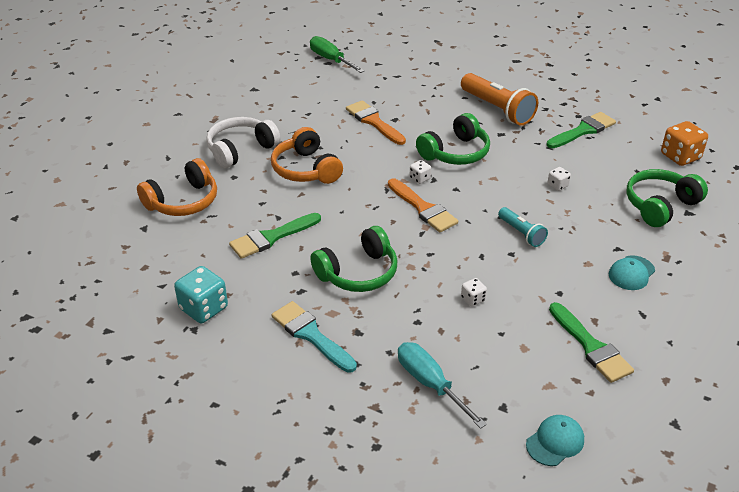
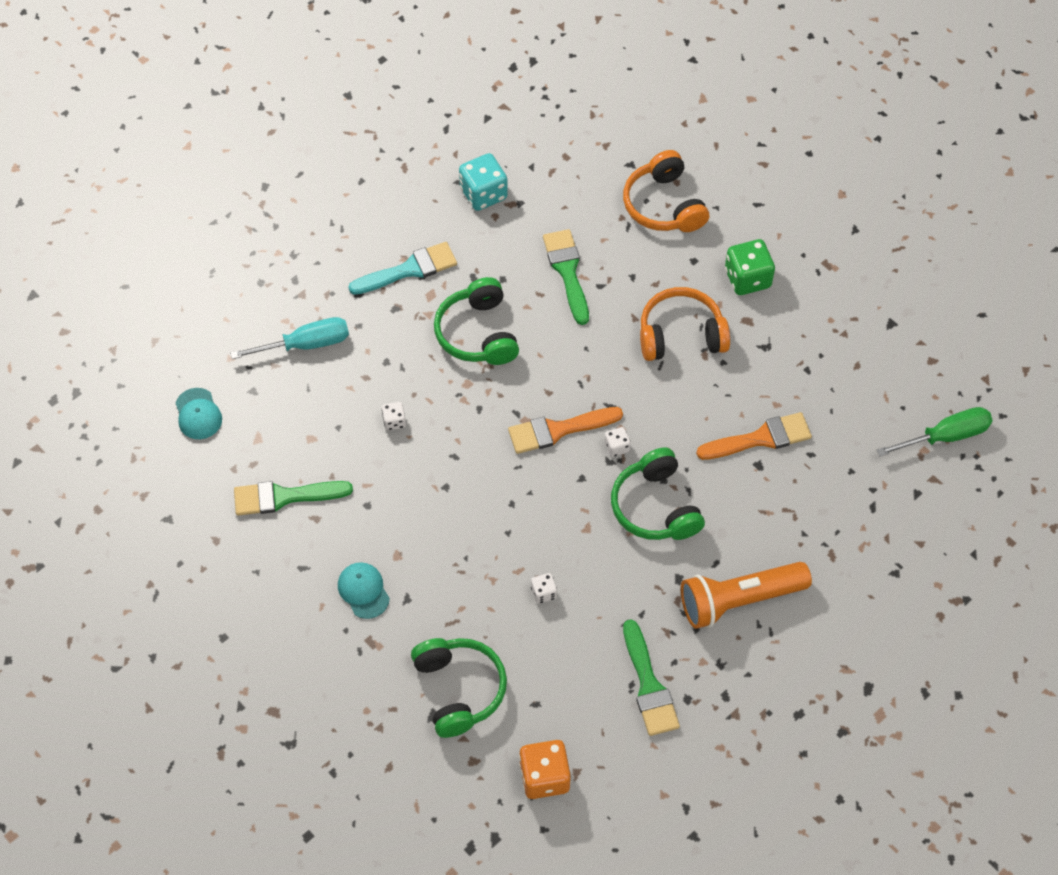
camera: 110 degrees right, 20 degrees up
white headphones [206,117,280,168] -> green dice [725,239,775,295]
turquoise flashlight [498,207,548,247] -> none

